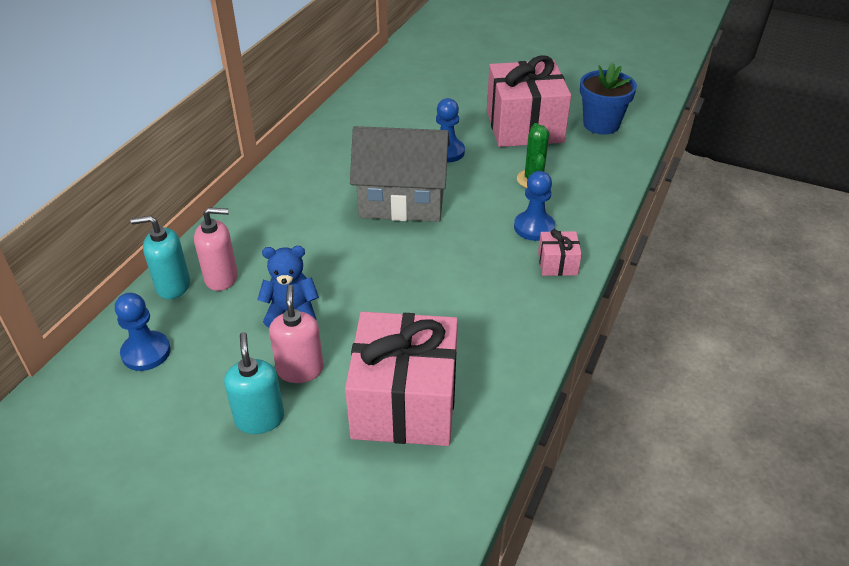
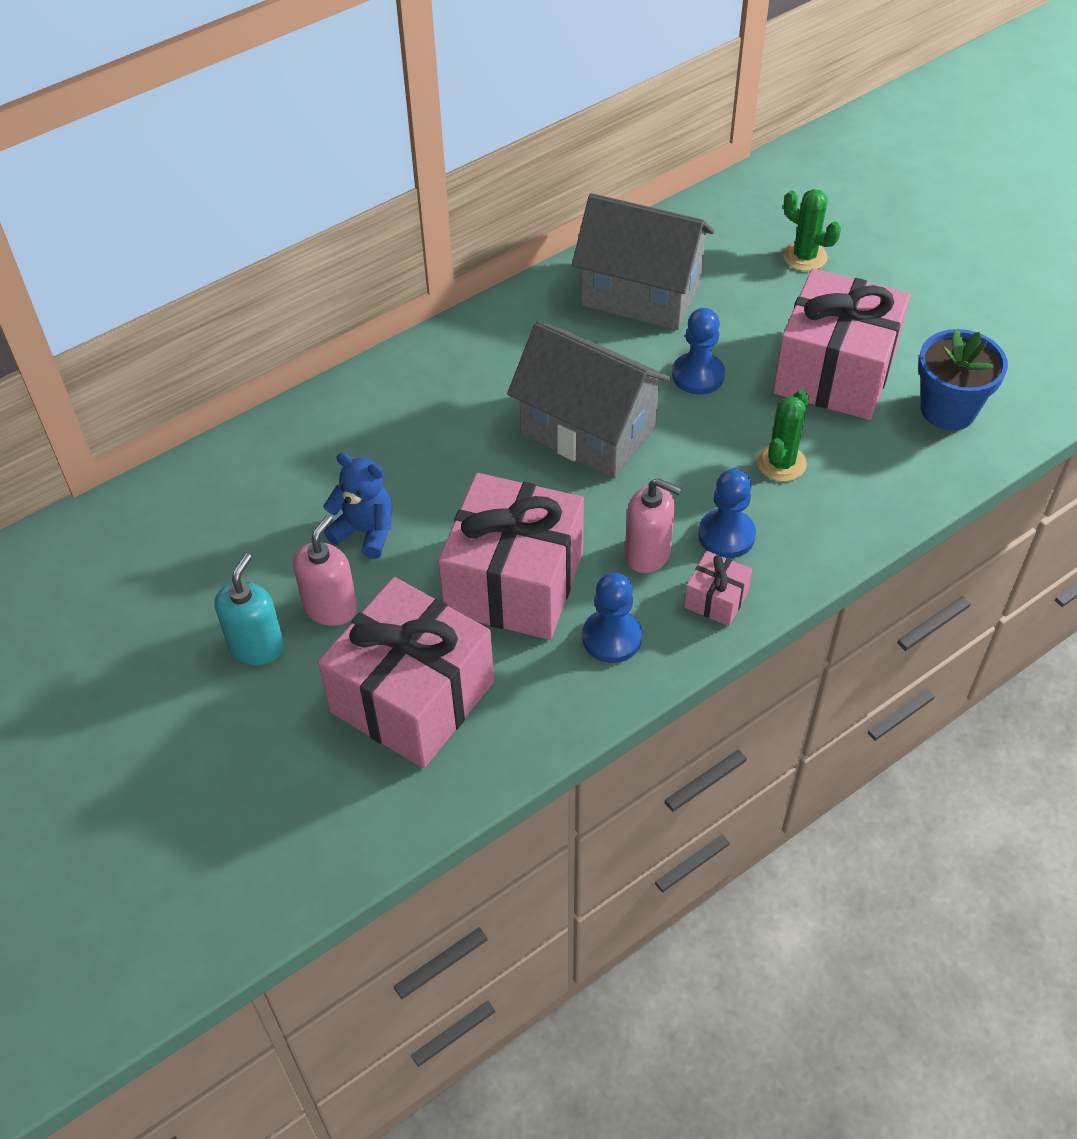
camera: 30 degrees right, 10 degrees up
blue pawn [115,293,171,371] -> blue pawn moved to [582,573,642,663]
turquoise soap dispenser [131,216,190,299] -> none
pink soap dispenser [194,207,238,291] -> pink soap dispenser moved to [625,478,682,573]
none -> pink gift [438,473,584,640]
none -> grey house [572,193,714,330]
none -> green cactus [783,189,841,271]

